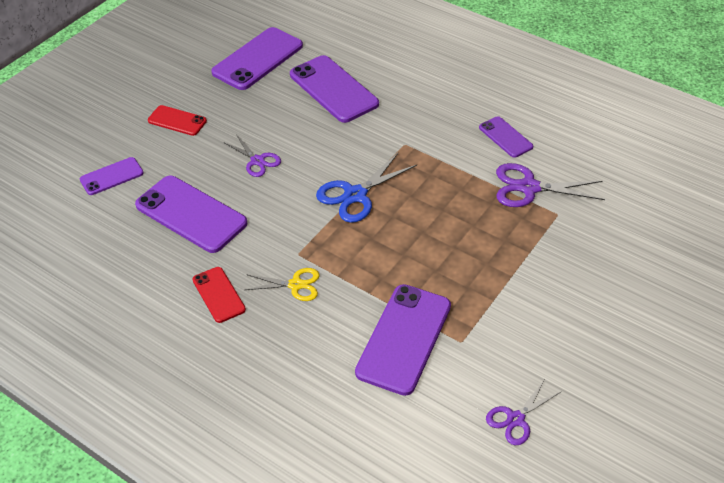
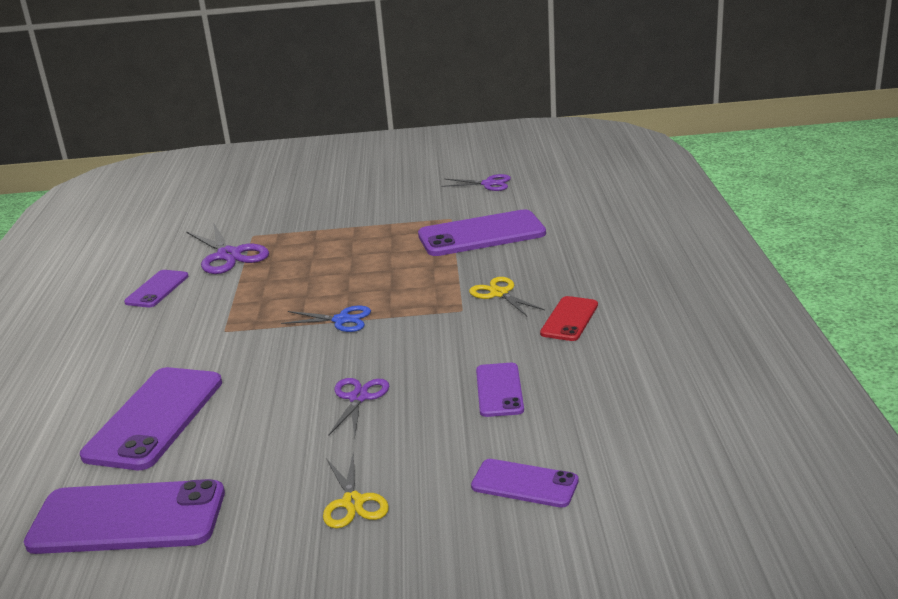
camera: 125 degrees left, 20 degrees down
purple phone [135,176,247,253] -> purple phone [476,363,524,417], size x0.55
red phone [148,105,207,136] -> yellow scissors [323,452,389,528]
blue scissors [316,153,417,223] -> blue scissors [281,306,371,332], size x0.63

